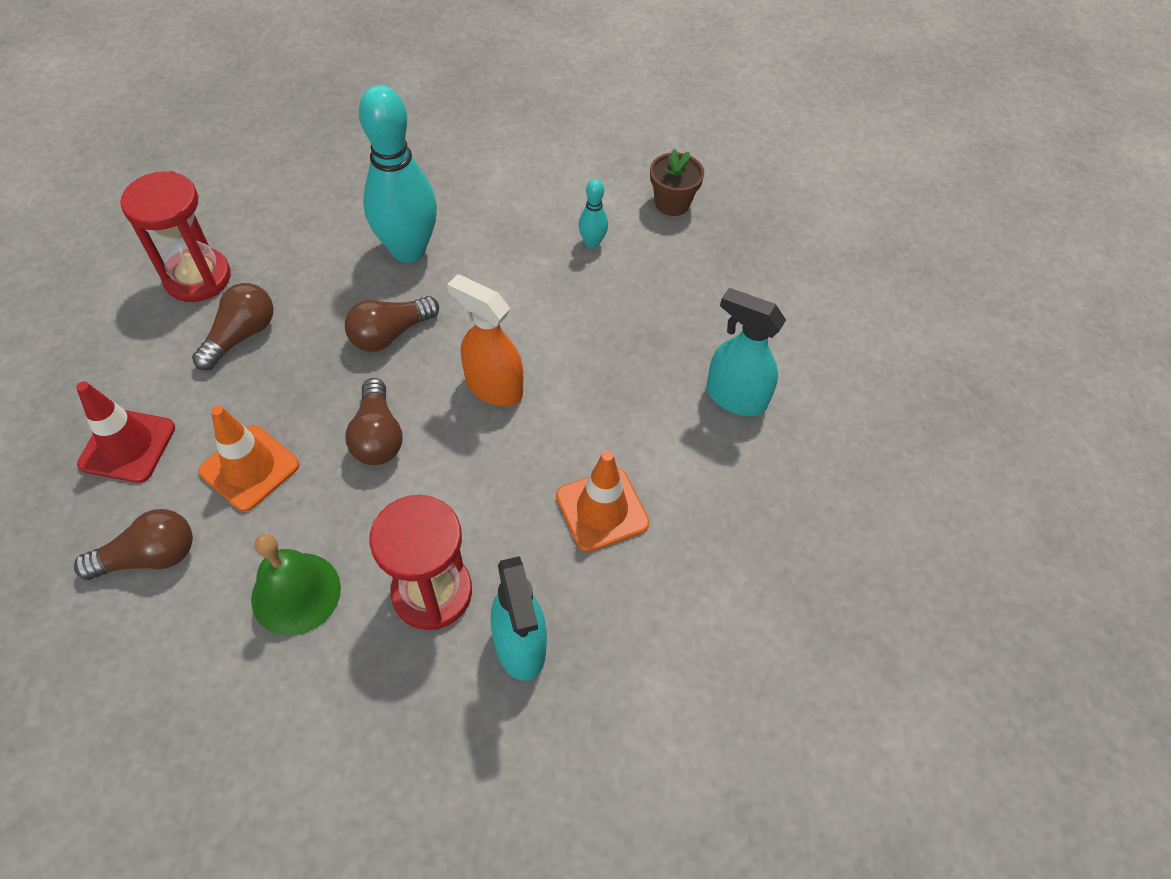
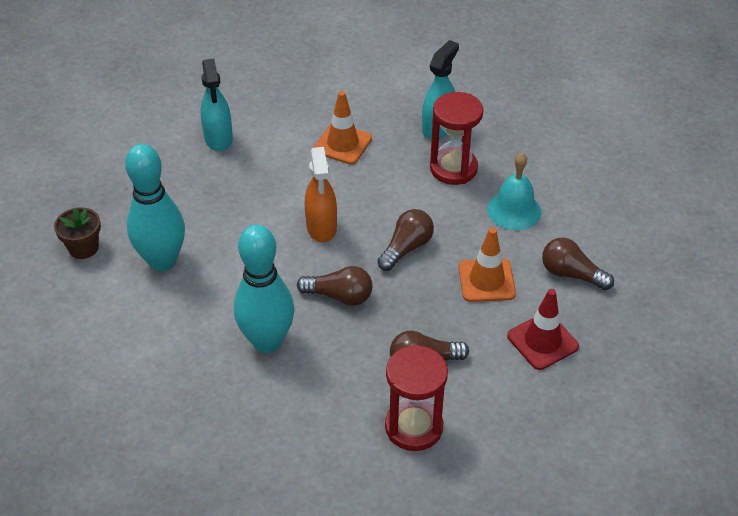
camera: 130 degrees left, 10 degrees down
green bell [251,534,341,636] -> turquoise bell [487,153,541,230]
turquoise bowling pin [578,179,608,248] -> turquoise bowling pin [125,144,185,271], size x2.30

